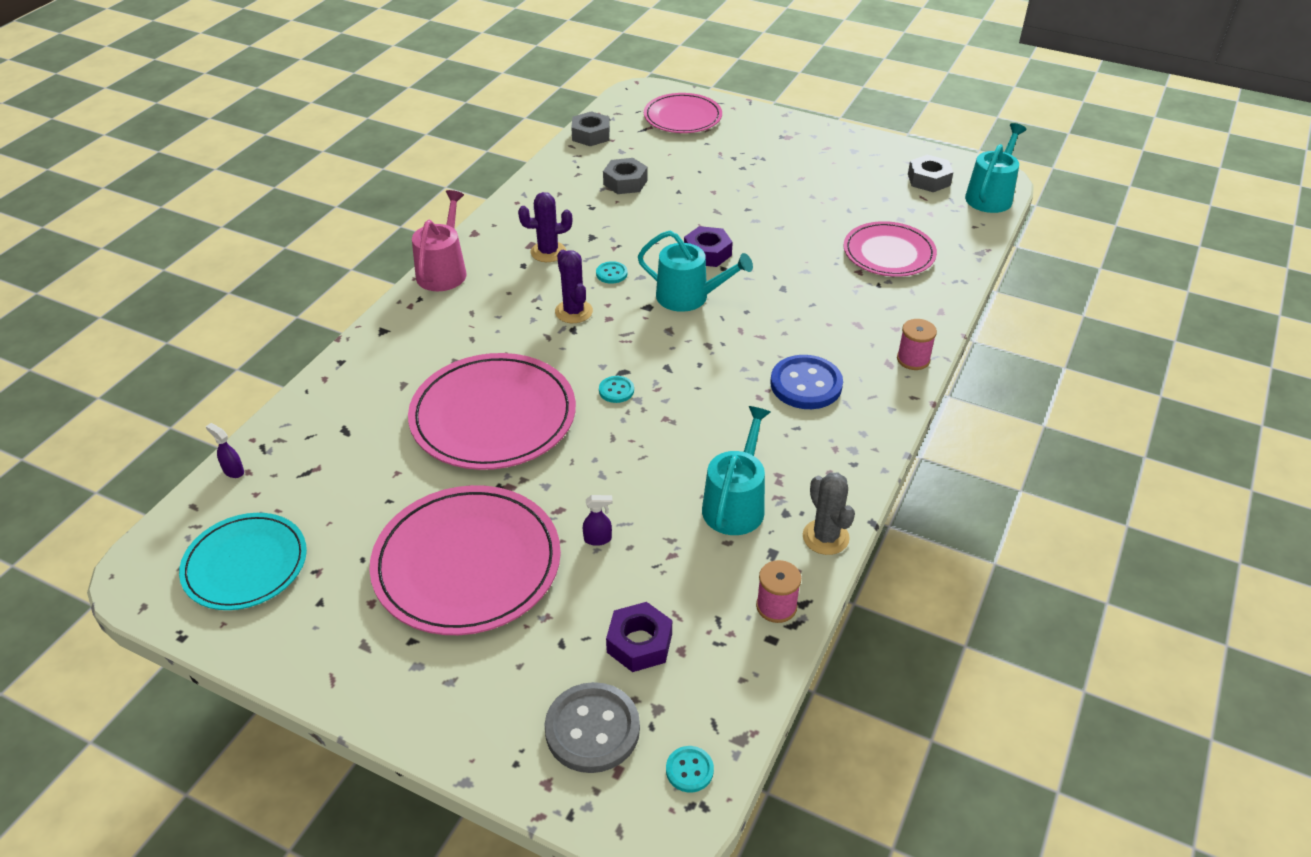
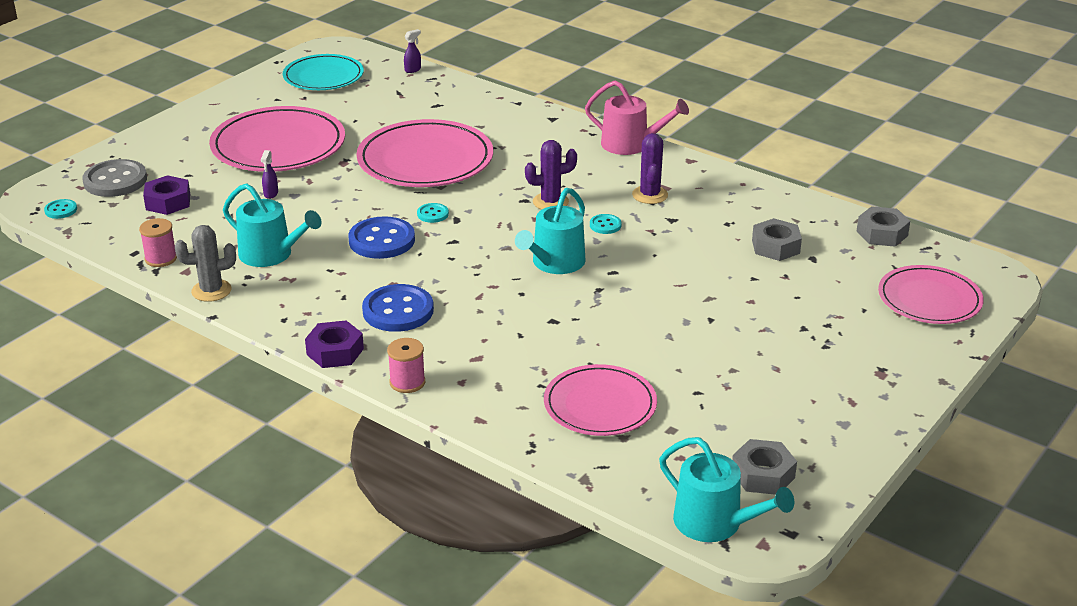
camera: 100 degrees right, 10 degrees down
purple nut [684,226,733,267] -> purple nut moved to [305,320,364,368]
none -> blue button [348,216,415,259]

